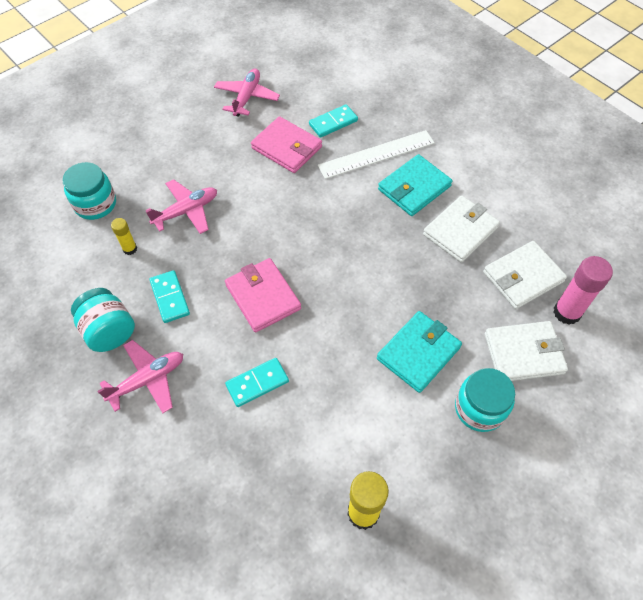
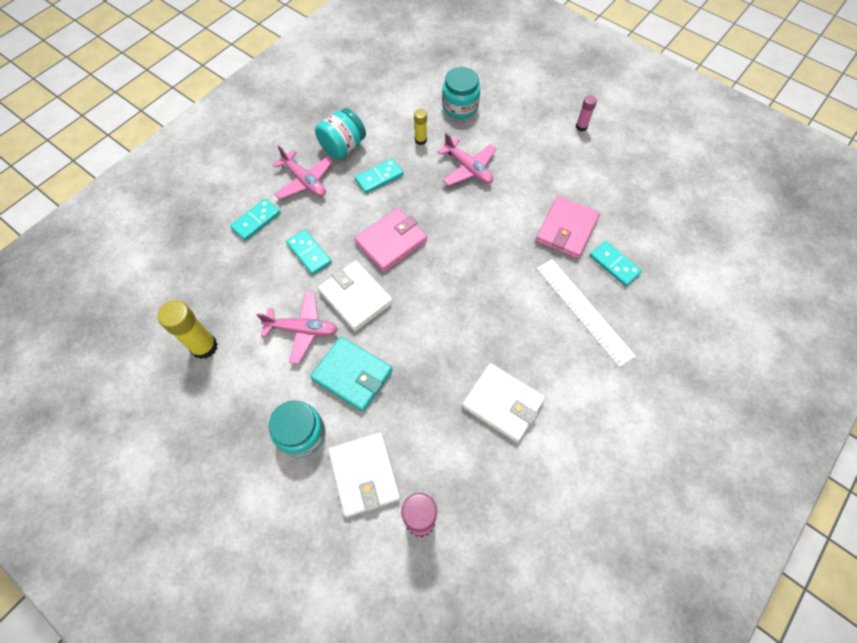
camera: 80 degrees right, 5 degrees up
pink plane [214,68,280,117] -> pink plane moved to [257,291,338,364]
turquoise wallet [378,154,452,216] -> none
white wallet [483,241,567,309] -> white wallet moved to [318,260,393,331]
none -> turquoise domino [230,198,281,241]
none -> pink glue stick [576,95,597,131]

